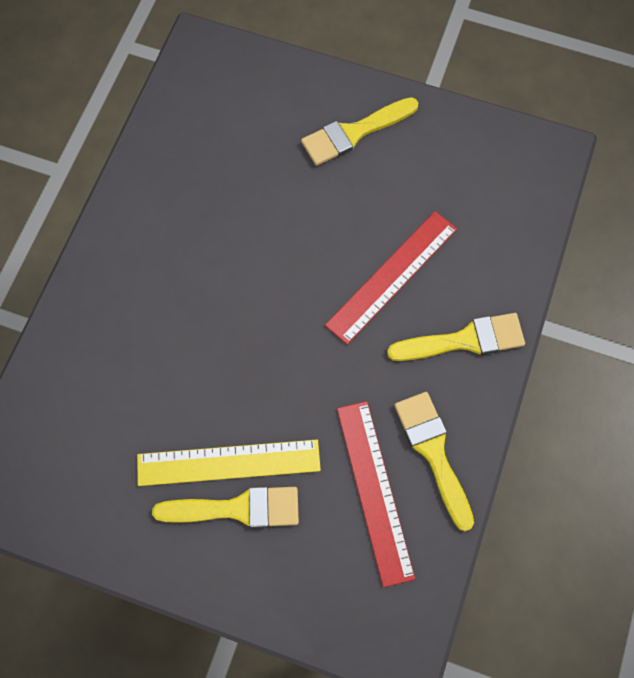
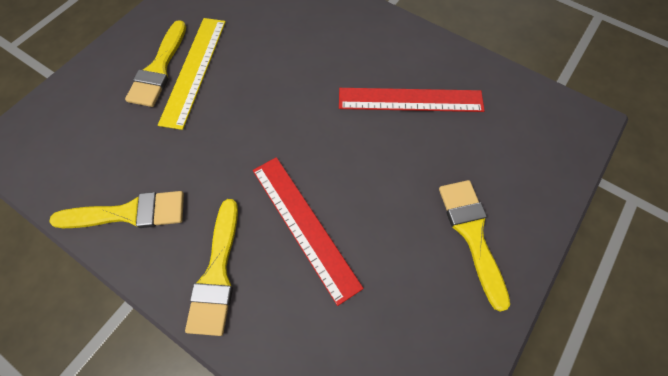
camera: 105 degrees right, 5 degrees down
red ruler [337,401,415,588] -> red ruler moved to [339,88,485,112]

